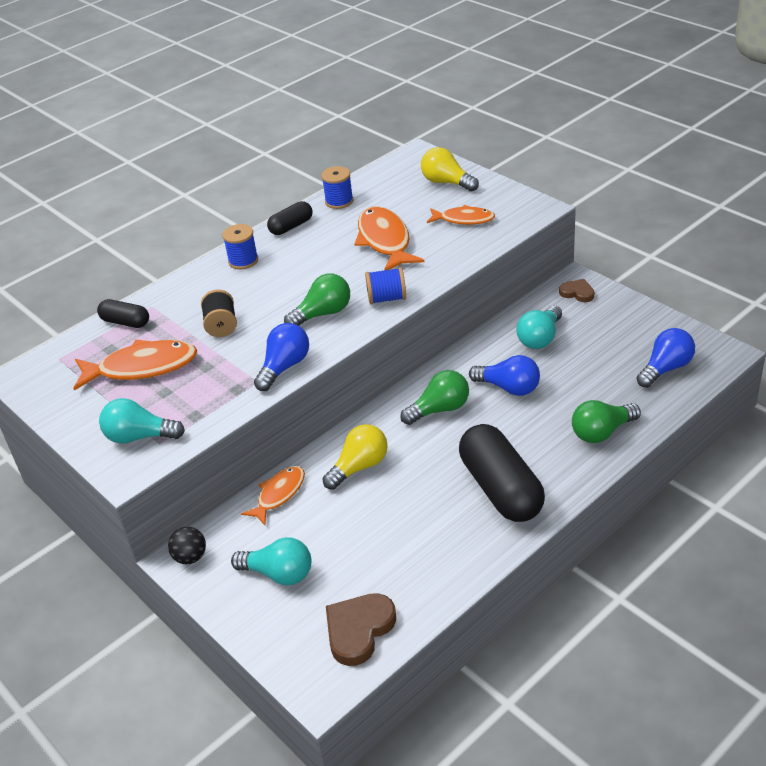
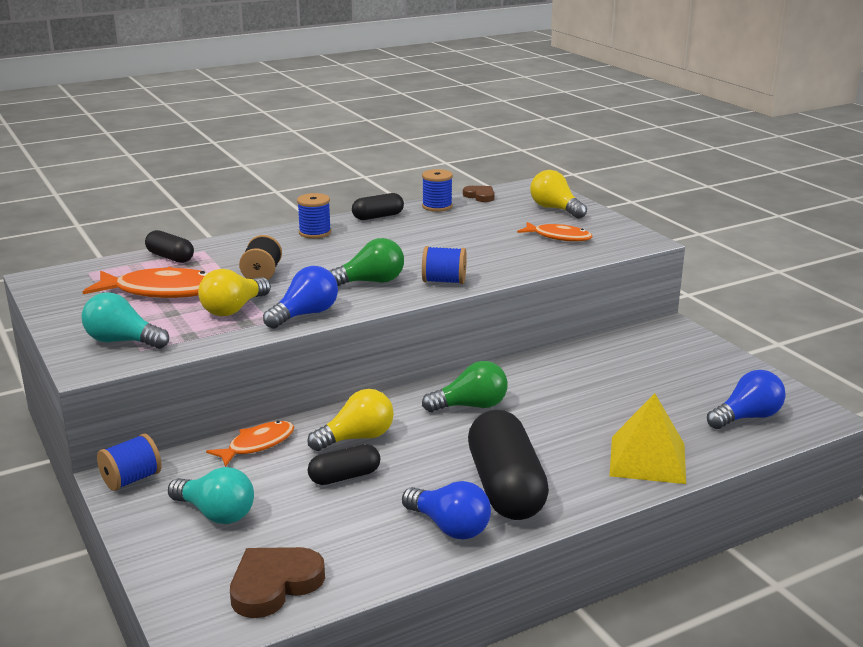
camera: 10 degrees right, 15 degrees down
black ball [168,527,206,564] -> blue spool [97,434,162,491]
orange fish [355,206,424,270] -> none
blue light bulb [469,355,540,396] -> blue light bulb moved to [402,481,491,540]
turquoise light bulb [516,306,562,349] -> none
brown heart [559,279,594,302] -> brown heart moved to [463,186,495,202]
green light bulb [572,400,641,443] -> yellow pyramid [609,393,686,484]
none -> yellow light bulb [198,269,271,316]
none -> black capsule [308,444,380,485]

